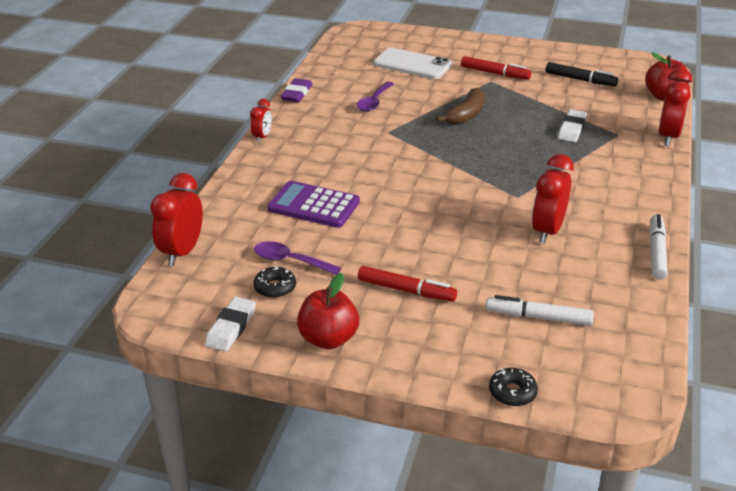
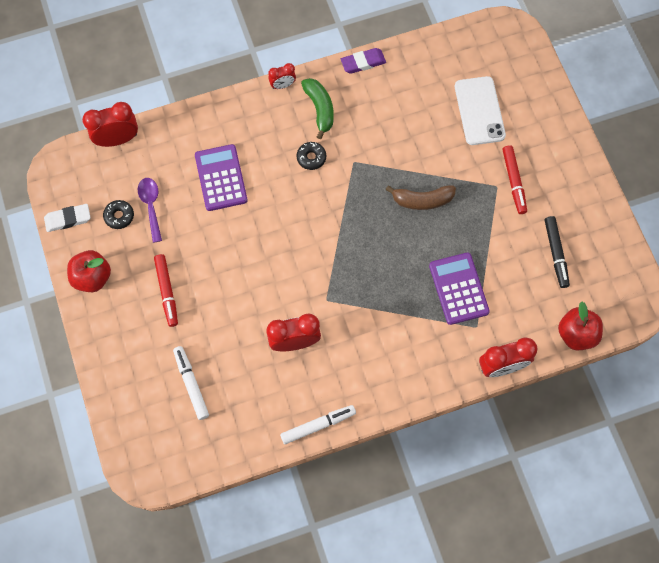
camera: 55 degrees right, 35 degrees up
purple spoon [356,82,394,112] -> none
black donut [489,368,538,406] -> black donut moved to [297,142,326,170]
white eraser [558,109,587,142] -> purple calculator [429,253,490,325]
none -> green banana [301,78,334,139]

